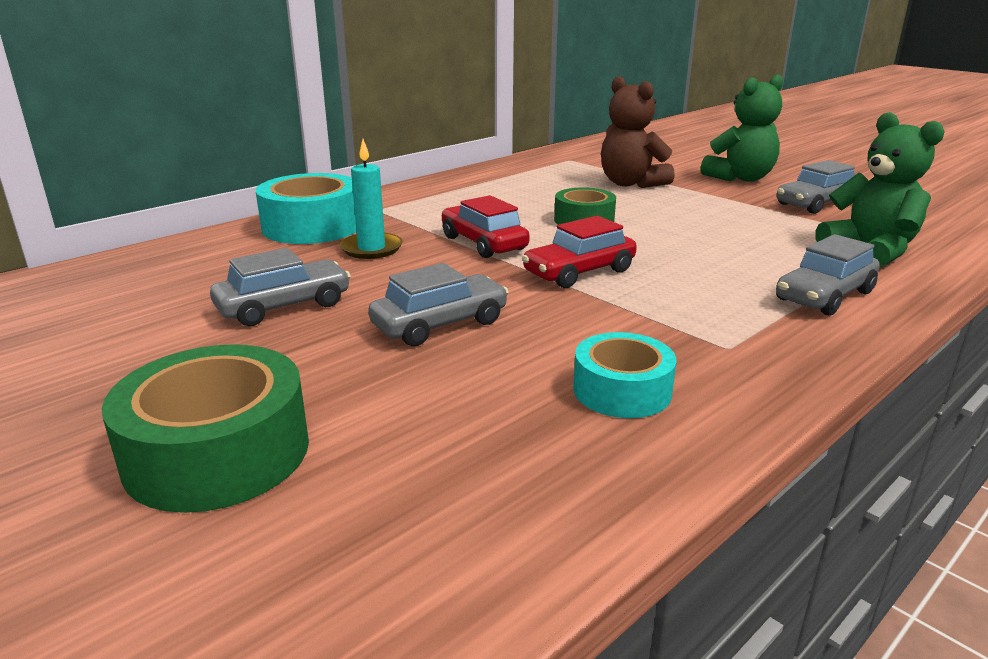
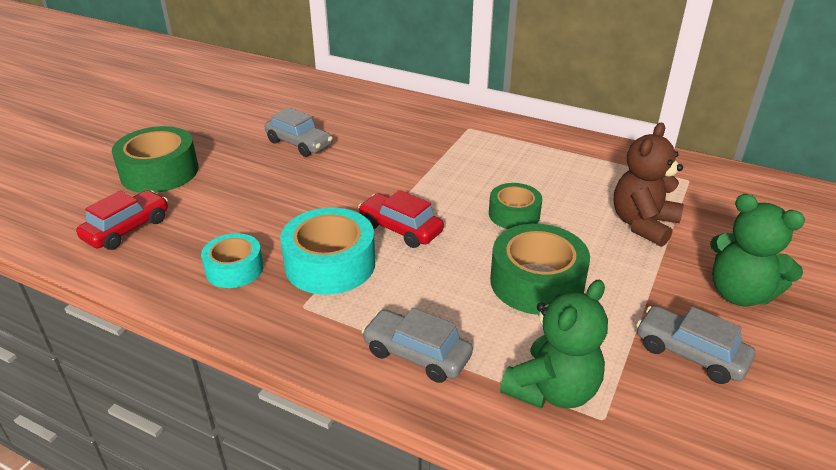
camera: 70 degrees right, 10 degrees up
turquoise tape [256,173,356,244] -> turquoise tape moved to [280,208,375,295]
turquoise candle [340,139,403,259] -> none
grey car [368,263,509,346] -> none
red car [442,195,530,258] -> red car moved to [76,190,168,250]
none -> green tape [490,224,590,315]

